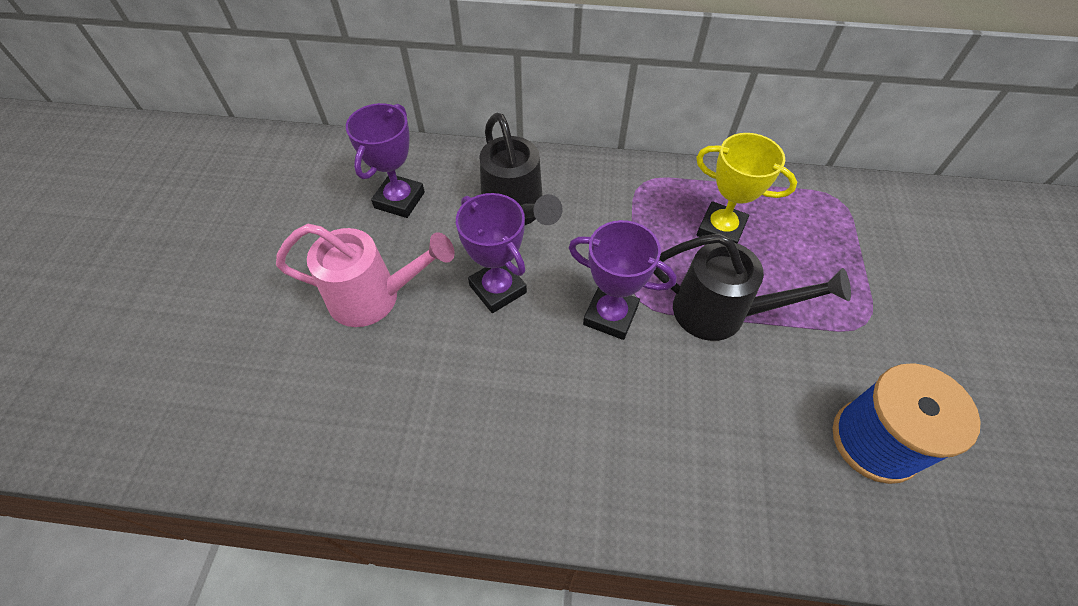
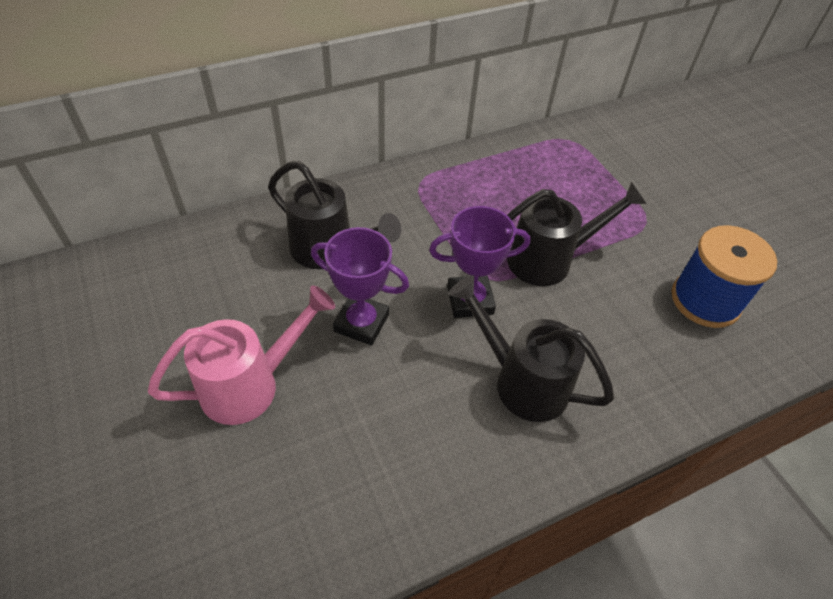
camera: 35 degrees left, 5 degrees down
purple trophy [346,103,425,218] -> none
yellow trophy [696,133,797,244] -> none
none -> black watering can [448,275,614,422]

